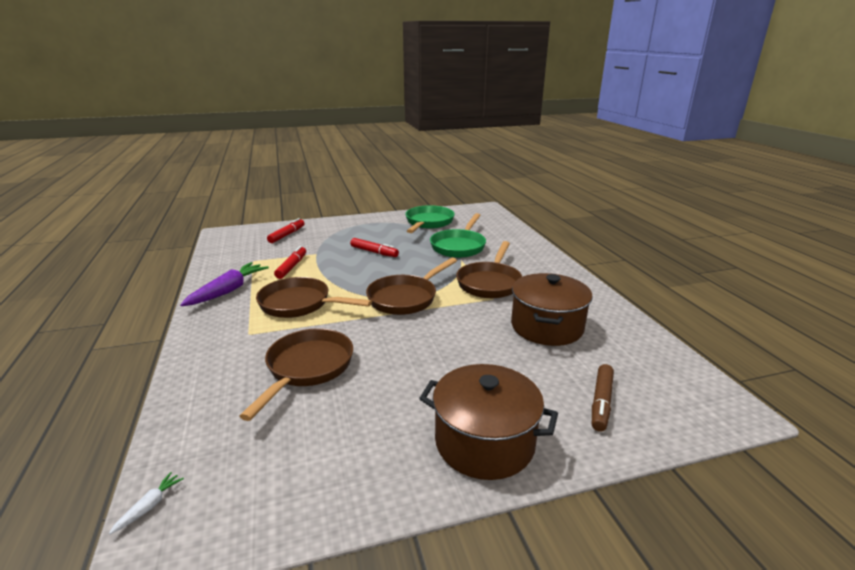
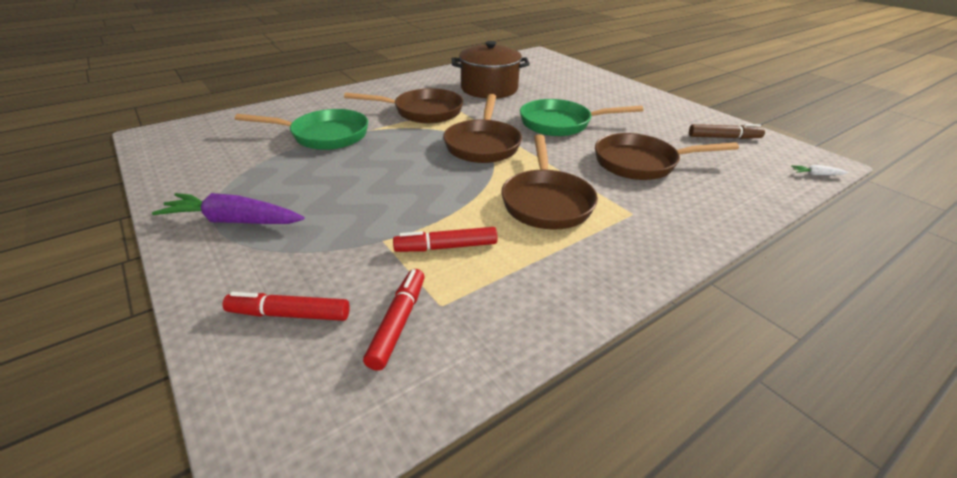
camera: 110 degrees left, 10 degrees up
purple carrot [180,262,269,306] -> purple carrot moved to [152,193,304,224]
red marker [350,238,399,257] -> red marker moved to [363,269,425,371]
brown pan [366,257,457,315] -> brown pan turned 75 degrees clockwise [443,94,522,163]
green pan [405,205,455,233] -> green pan moved to [520,99,644,136]
brown pot [419,364,558,480] -> none
brown marker [592,364,614,432] -> brown marker moved to [689,124,765,139]

